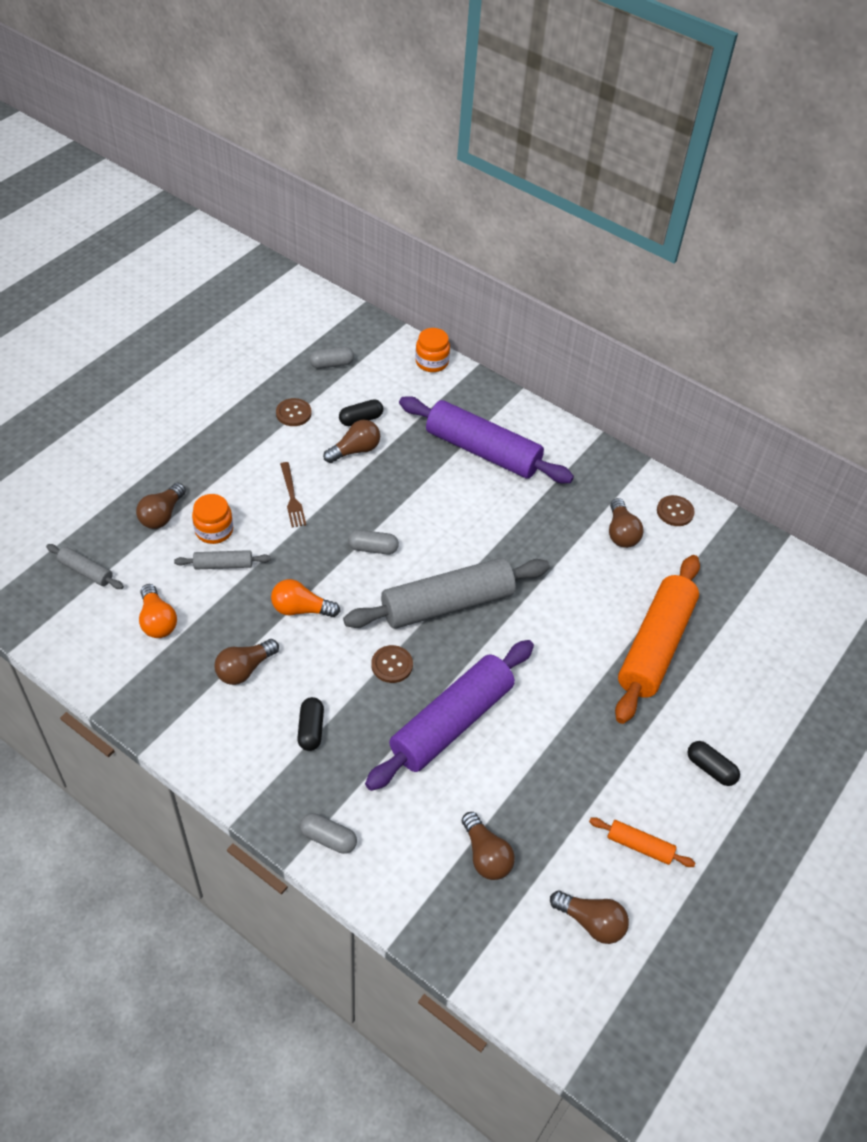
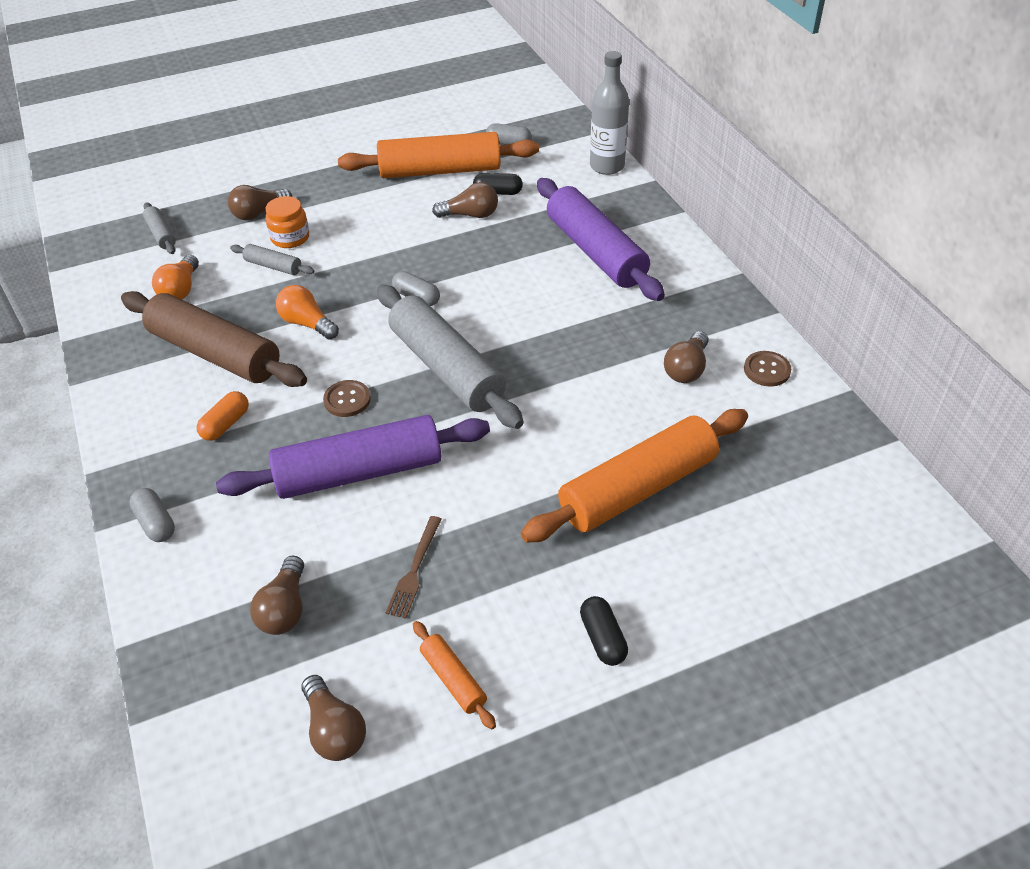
camera: 35 degrees right, 5 degrees down
brown light bulb [214,639,279,685] -> brown rolling pin [121,291,307,387]
brown button [276,398,312,426] -> orange rolling pin [338,132,539,178]
brown fork [280,462,306,528] -> brown fork moved to [386,516,442,619]
black capsule [297,697,324,751] -> orange capsule [197,391,249,441]
grey rolling pin [343,558,550,629] -> grey rolling pin turned 45 degrees clockwise [377,285,524,429]
orange jar [415,328,450,372] -> grey bottle [590,51,629,175]

